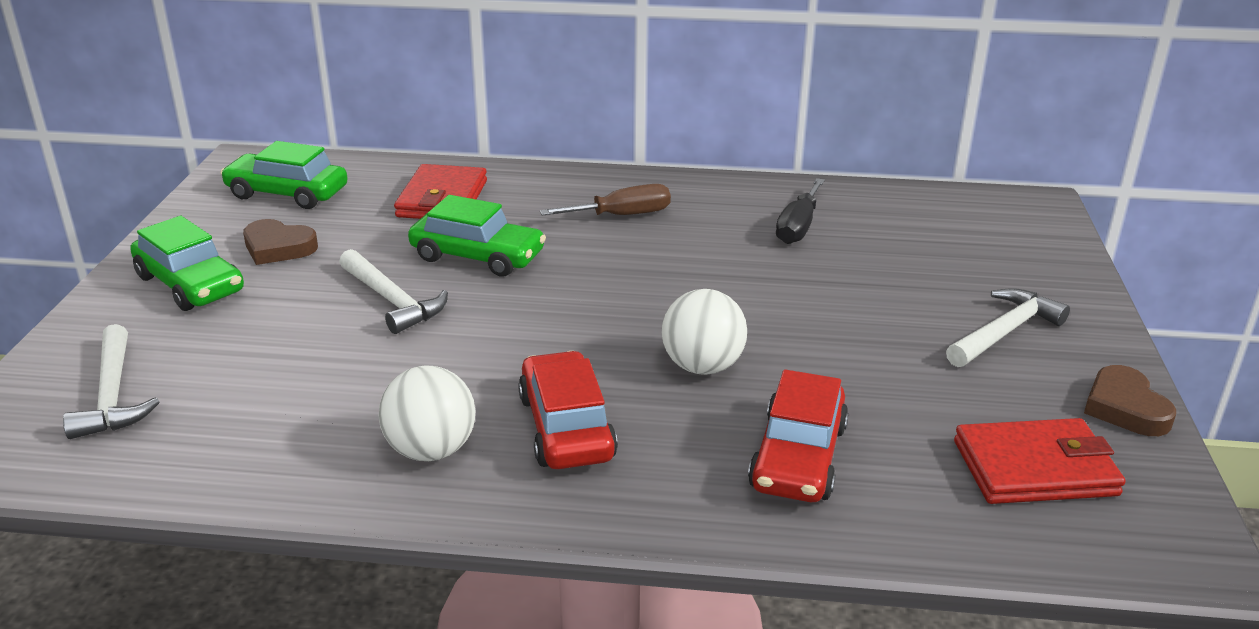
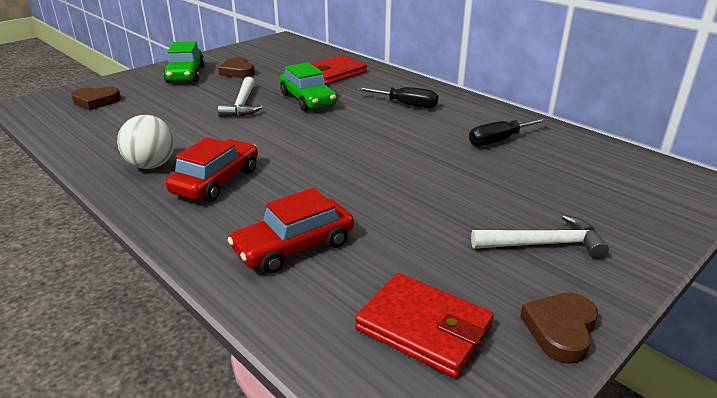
camera: 40 degrees right, 0 degrees up
white hammer [63,324,160,439] -> brown heart [71,87,121,110]
green car [220,141,348,209] -> none
brown screwdriver [540,184,671,216] -> black screwdriver [357,87,438,108]
white ball [662,289,747,375] -> none

